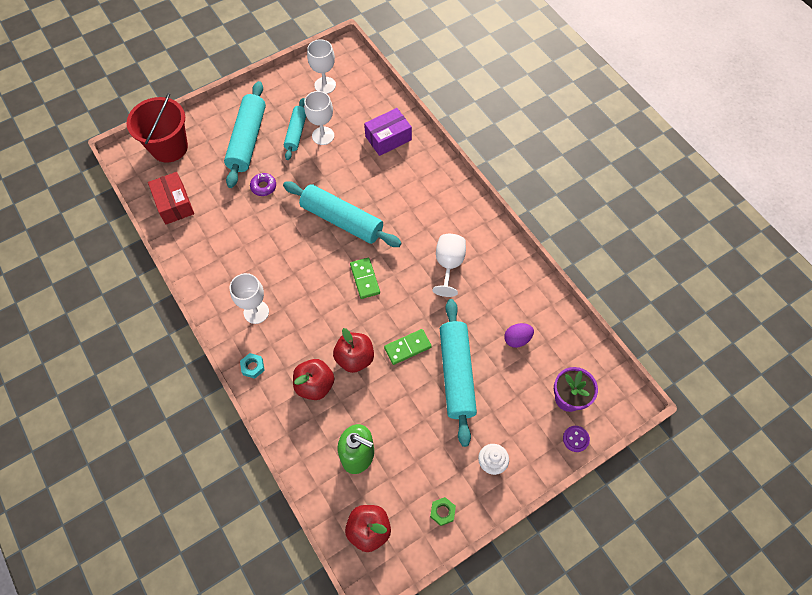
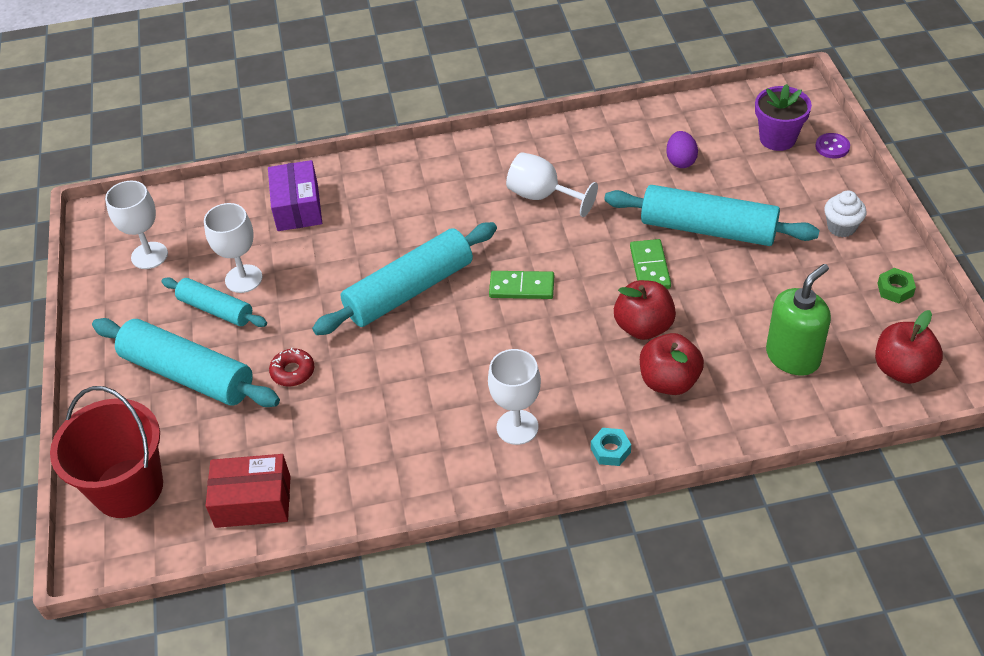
camera: 65 degrees left, 15 degrees down
purple donut [250,173,276,196] -> red donut [269,348,314,387]

